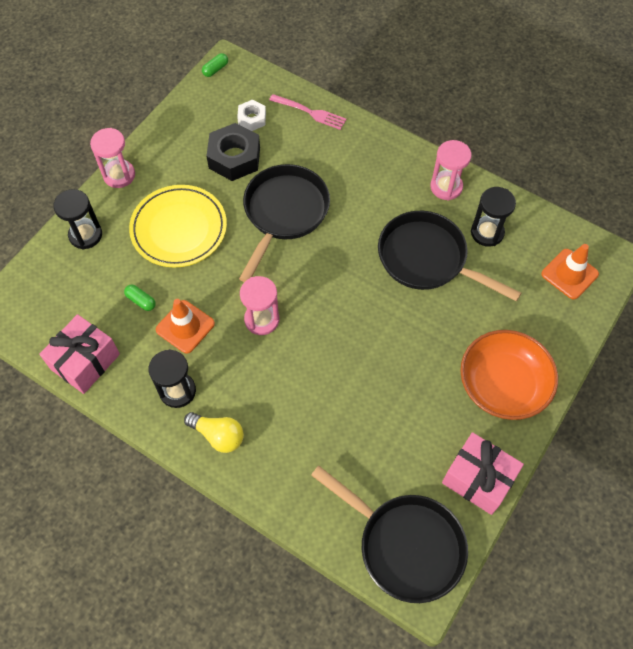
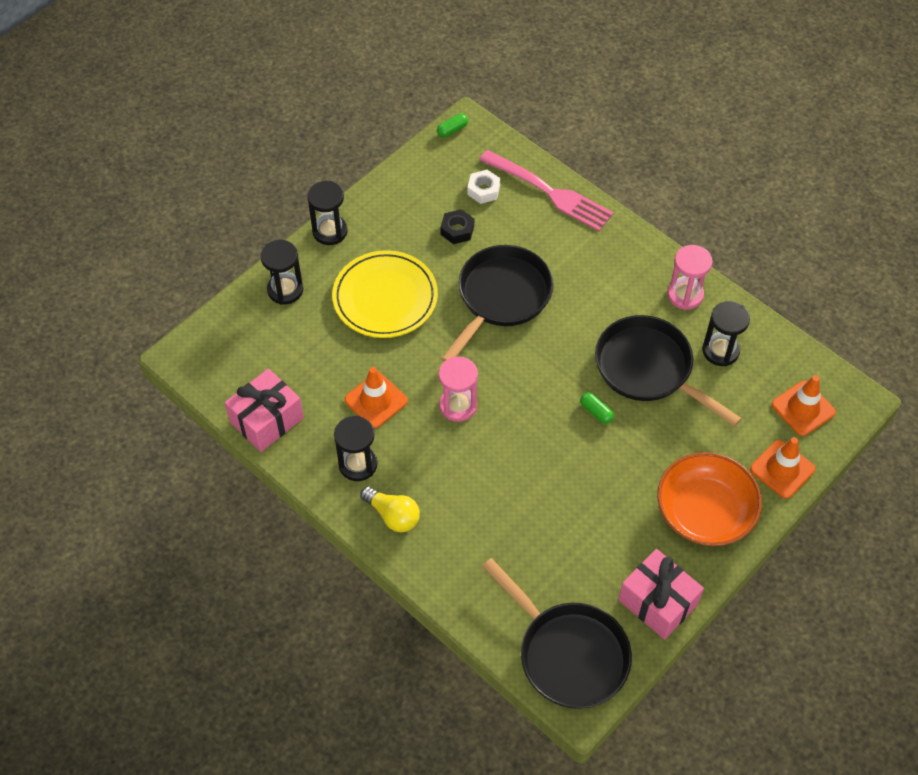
camera: 10 degrees right, 5 degrees down
pink hourglass [90,128,135,188] -> black hourglass [307,181,348,245]
green capsule [124,285,156,311] -> green capsule moved to [580,392,614,424]
black nut [207,123,260,181] -> black nut [440,209,474,244], size x0.56
pink fork [269,94,347,130] -> pink fork [479,150,614,231], size x1.63
none -> orange traffic cone [750,437,815,499]

